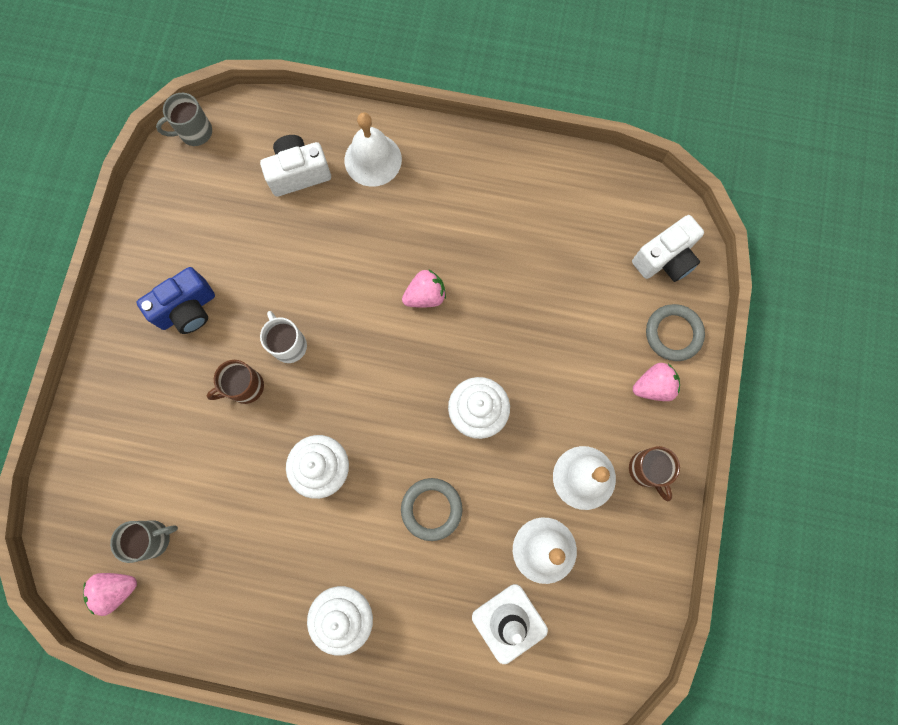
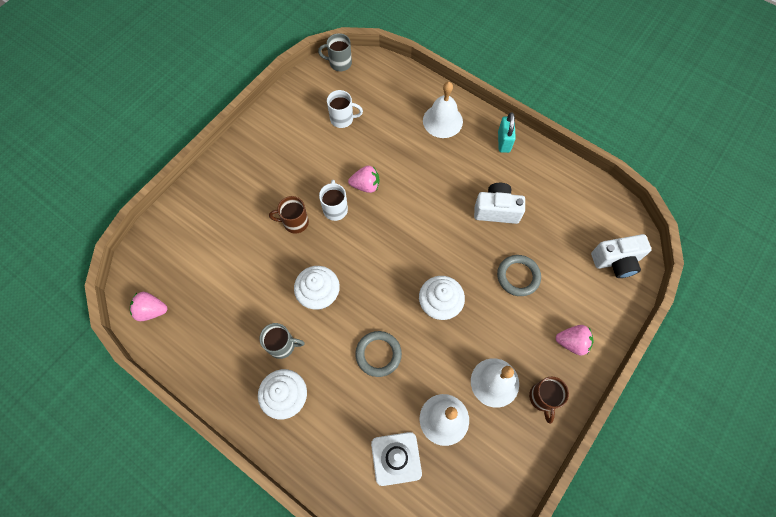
camera: 25 degrees right, 10 degrees down
grey mug [110,520,178,563] -> grey mug moved to [260,323,305,359]
blue camera [136,267,215,334] -> none
white camera [260,135,331,197] -> white camera moved to [474,183,525,224]
pink strawberry [402,269,446,308] -> pink strawberry moved to [348,166,379,193]
grey ring [646,304,705,361] -> grey ring moved to [497,255,541,296]
none -> white mug [327,90,363,128]
none -> turquoise padlock [498,112,516,153]

